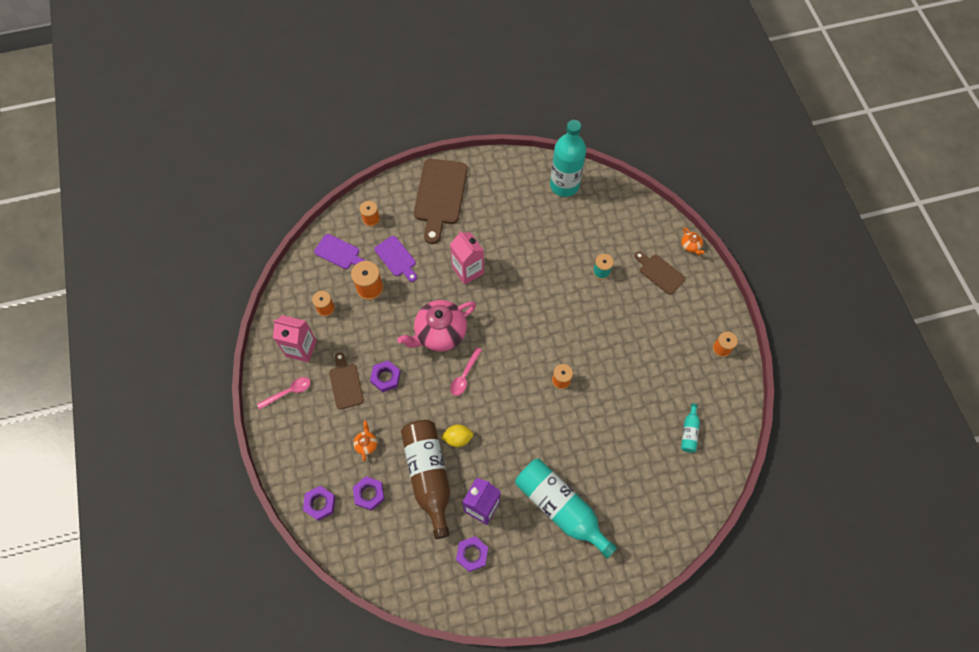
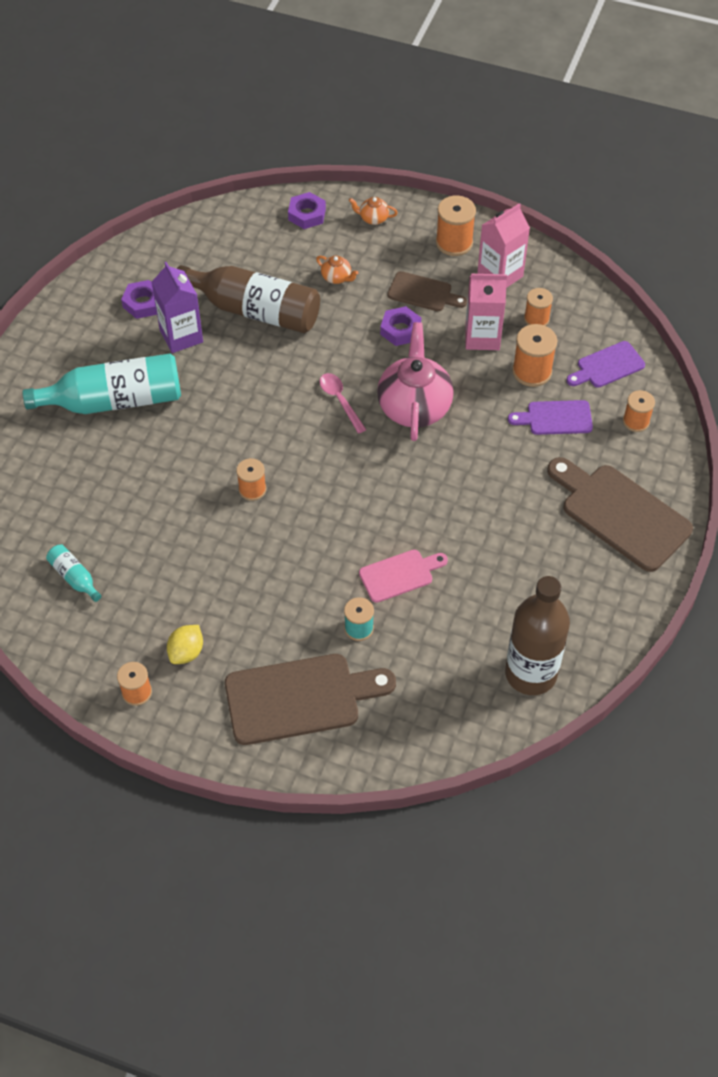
camera: 125 degrees right, 10 degrees down
pink spoon [257,377,311,410] -> orange spool [436,195,476,256]
purple nut [353,476,385,511] -> none
yellow lemon [441,424,473,447] -> yellow lemon moved to [167,625,203,664]
pink carton [450,231,484,285] -> pink carton moved to [465,274,507,350]
turquoise bottle [550,120,586,197] -> brown bottle [505,576,570,695]
brown cutting board [634,251,686,295] -> brown cutting board [225,654,396,745], size x1.80
orange teapot [681,228,705,255] -> orange teapot moved to [349,197,398,225]
none -> pink cutting board [359,550,448,603]

